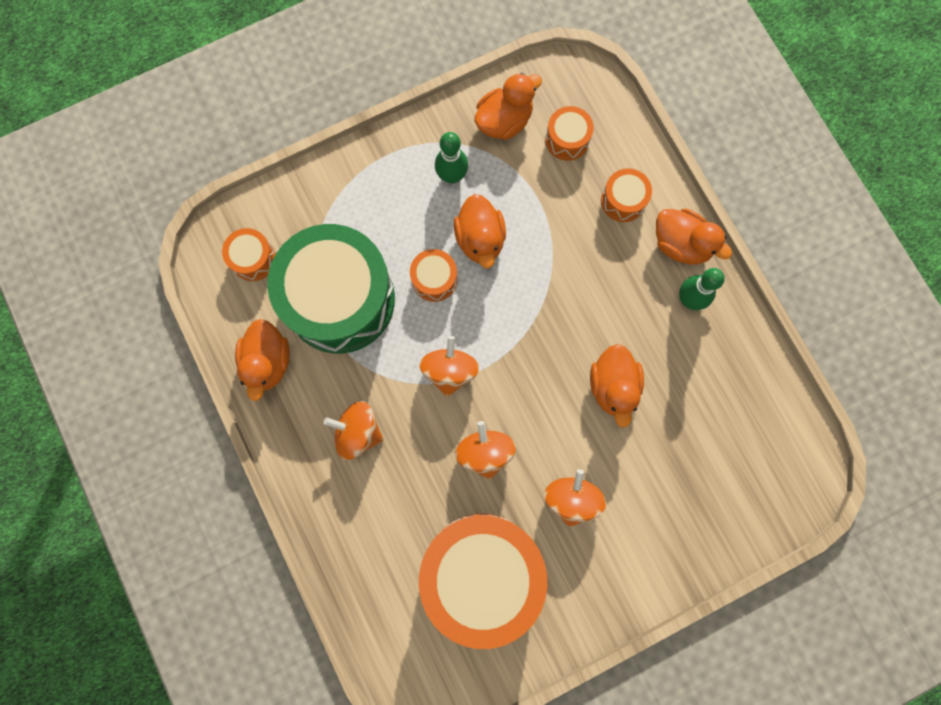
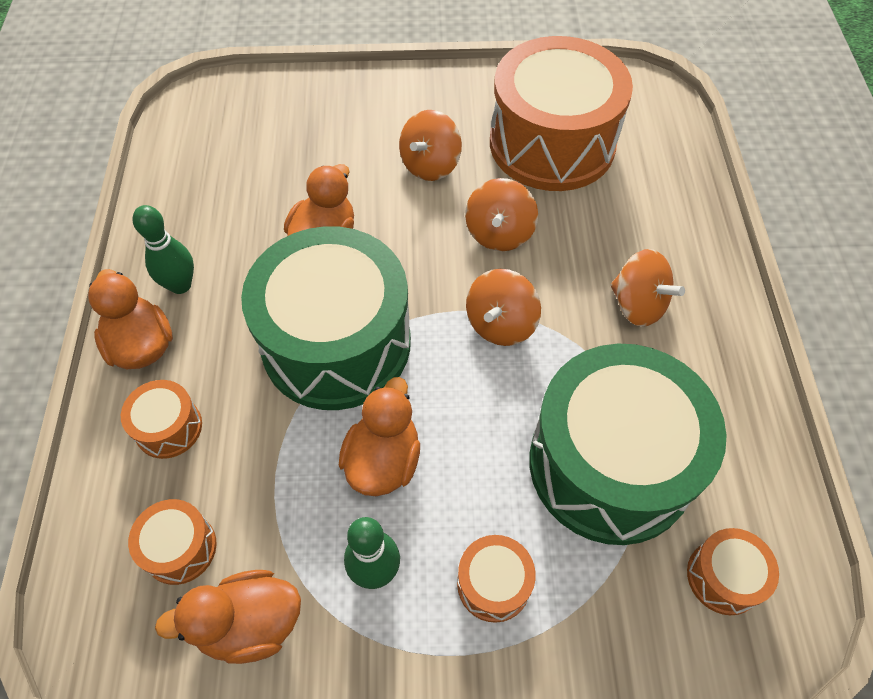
camera: 155 degrees left, 20 degrees down
orange duck [235,319,290,401] -> none
orange drum [410,249,457,302] -> orange drum moved to [457,535,536,623]
none -> green drum [241,226,411,410]

